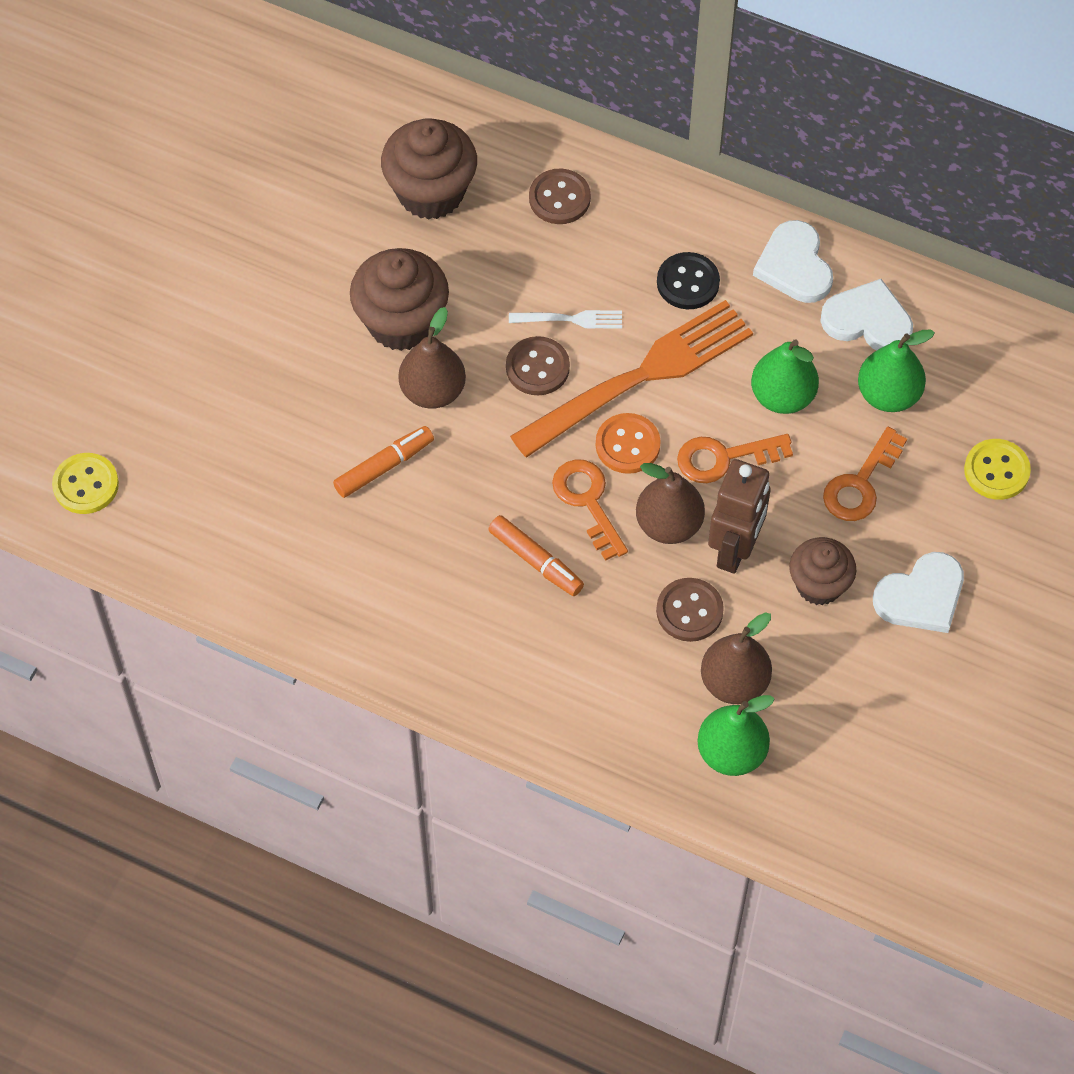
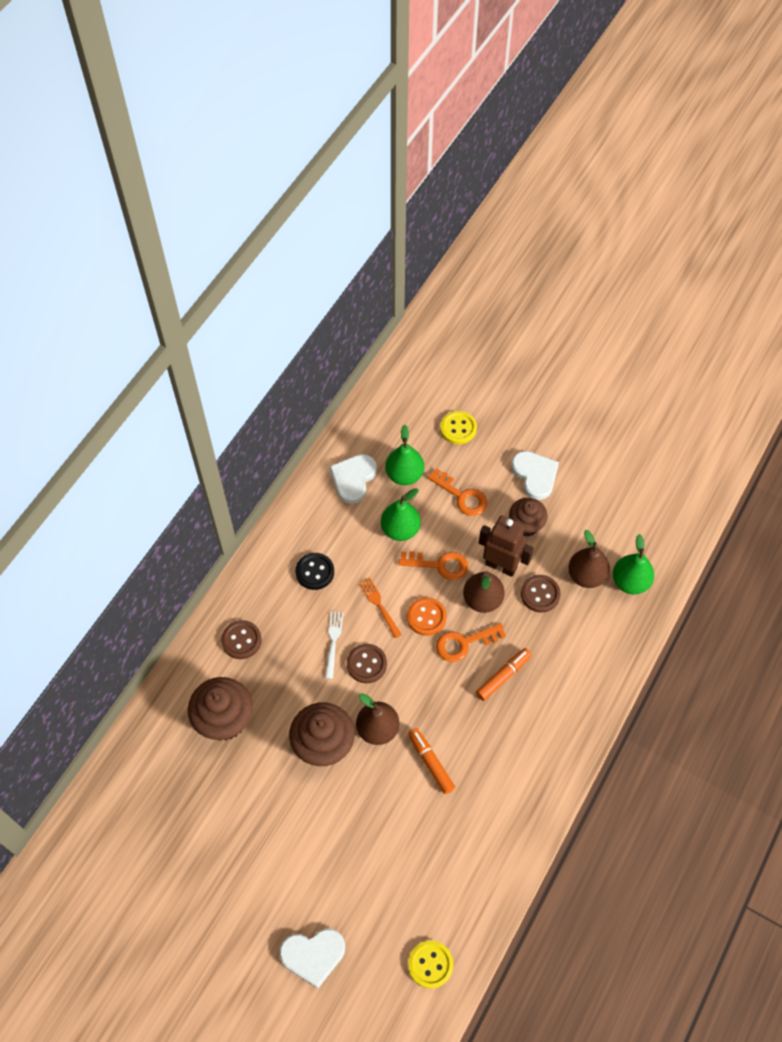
camera: 85 degrees left, 0 degrees up
orange fork [510,300,753,458] -> orange fork [359,577,402,638], size x0.42
orange key [677,434,793,483] -> orange key turned 75 degrees counterclockwise [398,551,468,580]
white heart [753,220,833,303] -> white heart moved to [279,928,345,988]

